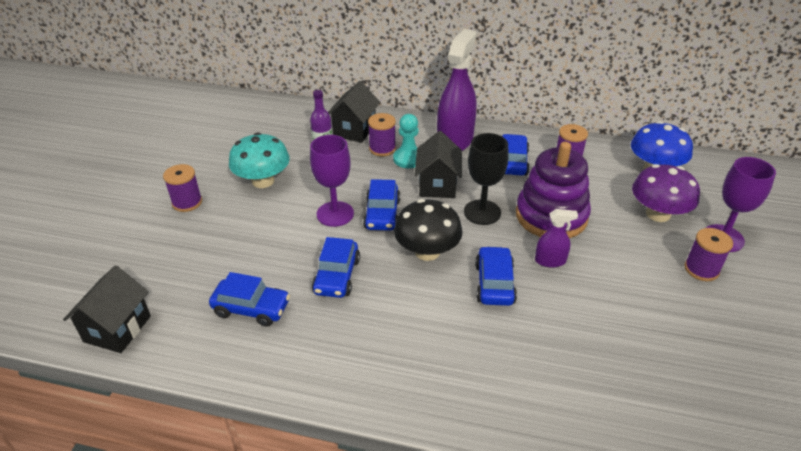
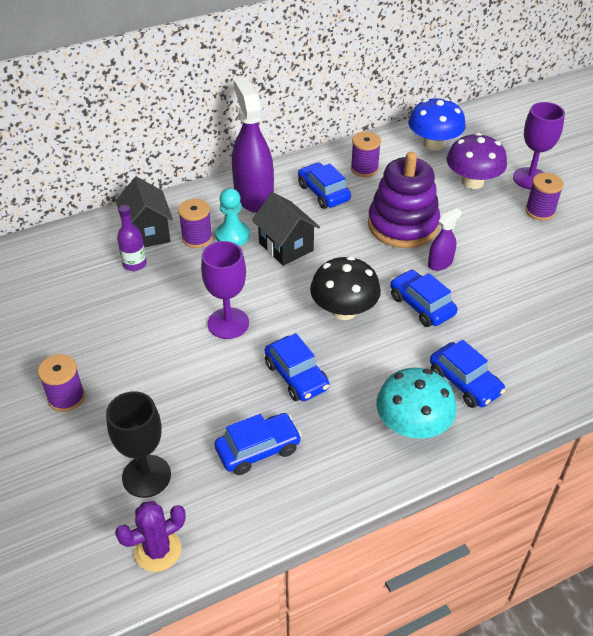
camera: 40 degrees left, 5 degrees up
black house [63,265,151,353] -> purple cactus [115,501,186,572]
turquoise mushroom [229,132,290,188] -> turquoise mushroom moved to [376,368,457,439]
blue car [363,179,401,231] -> blue car moved to [430,340,506,408]
black goblet [464,133,509,225] -> black goblet moved to [106,391,171,498]

